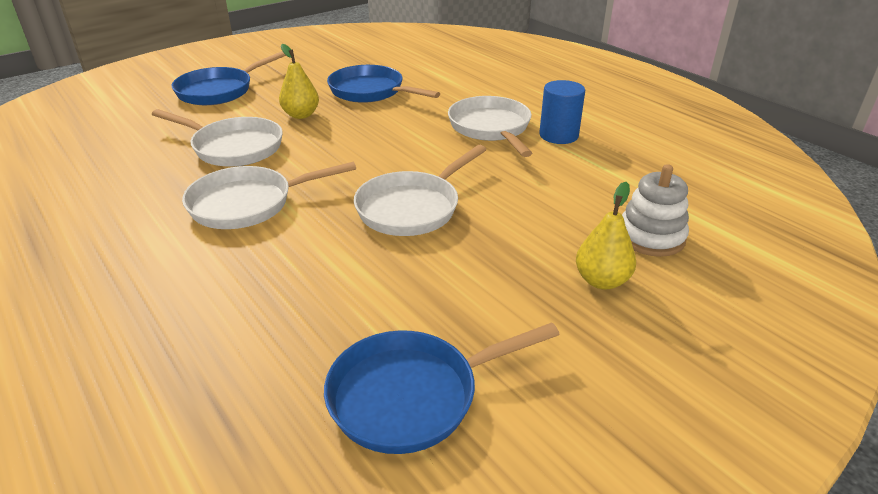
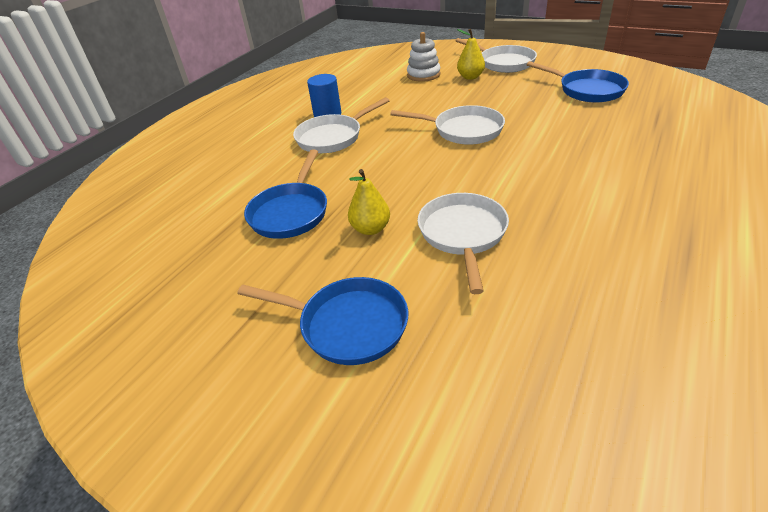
camera: 110 degrees left, 5 degrees up
white pan [182,162,356,229] -> white pan moved to [456,38,537,73]

